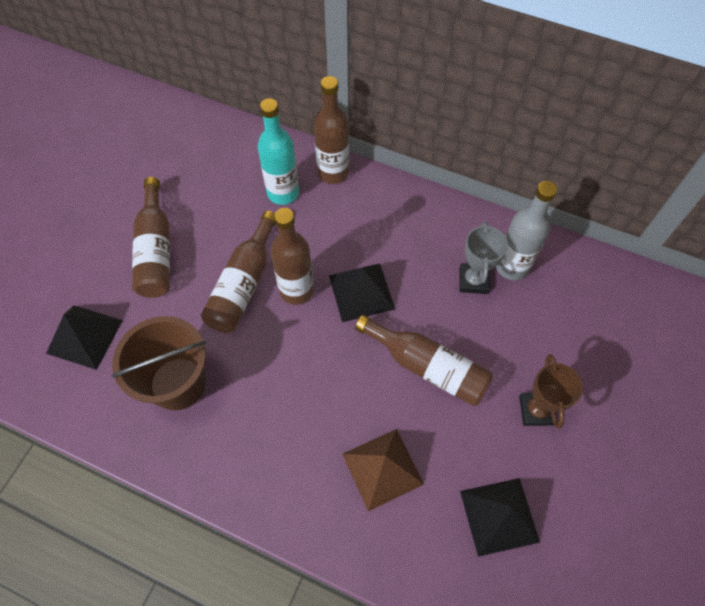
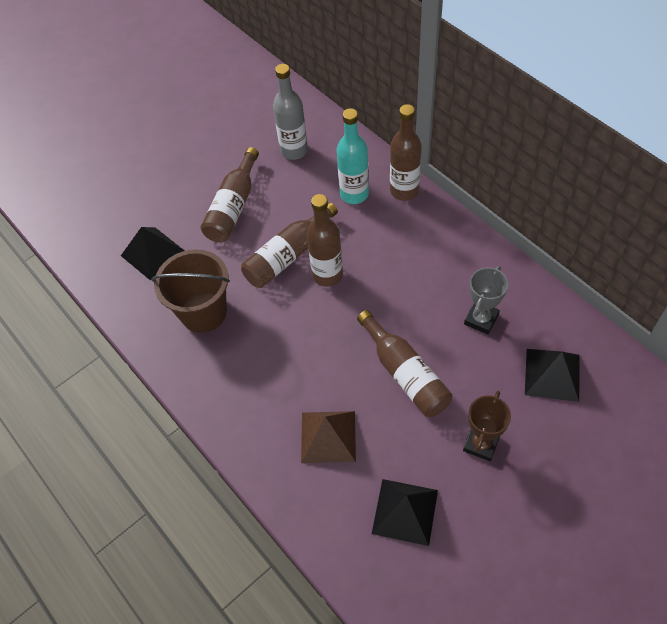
camera: 30 degrees right, 5 degrees down
black pyramid [329,264,395,322] -> black pyramid moved to [525,349,580,402]
grey bottle [496,181,557,280] -> grey bottle moved to [273,64,308,160]

